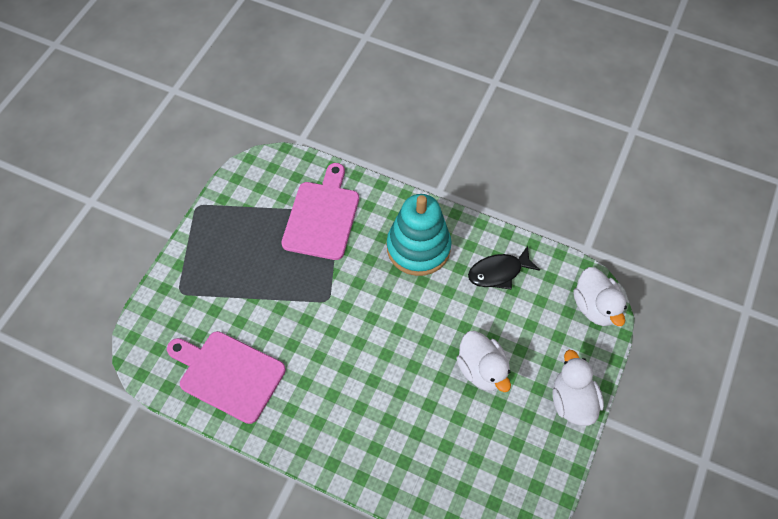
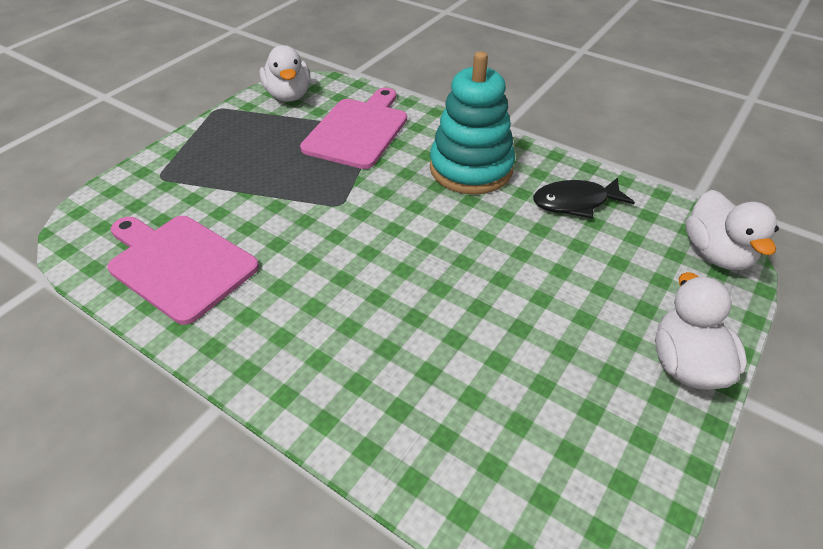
camera: 10 degrees right, 15 degrees down
white duck [457,331,511,392] -> white duck moved to [260,45,310,102]

